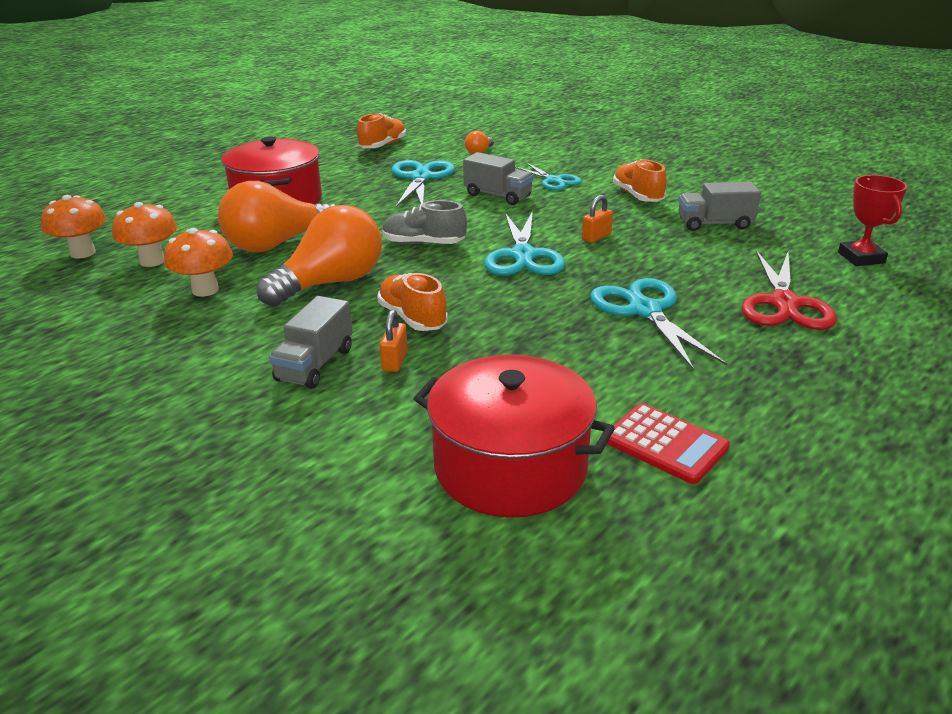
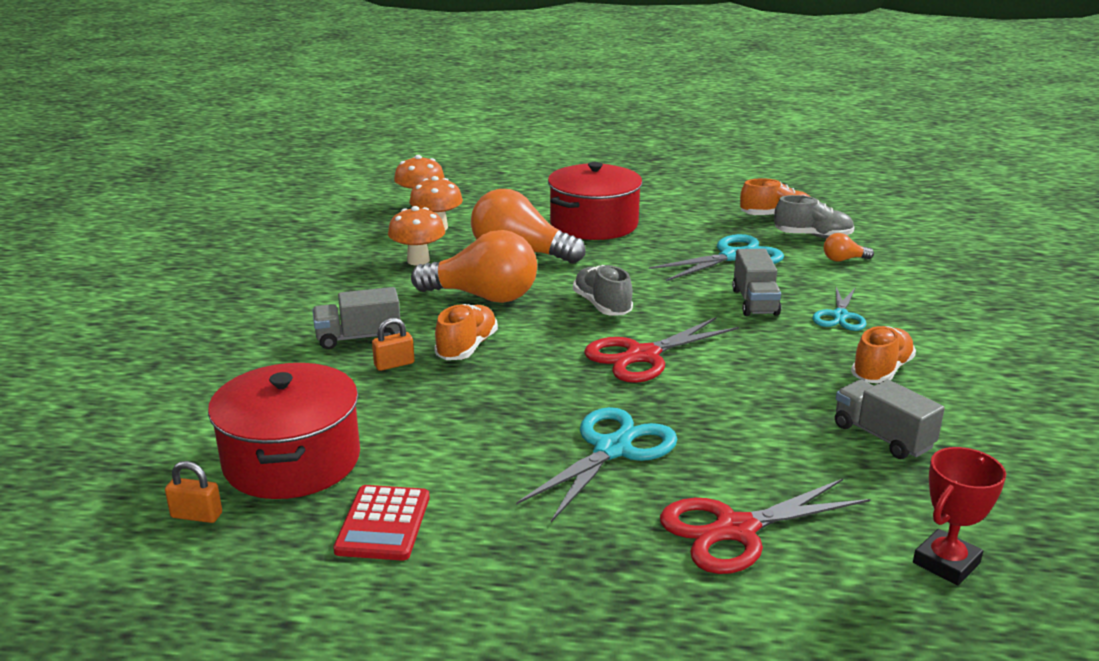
camera: 55 degrees right, 5 degrees down
turquoise scissors [484,211,565,275] -> red scissors [584,317,739,383]
orange padlock [582,195,613,243] -> orange padlock moved to [165,461,222,523]
none -> grey shoe [774,195,855,239]

